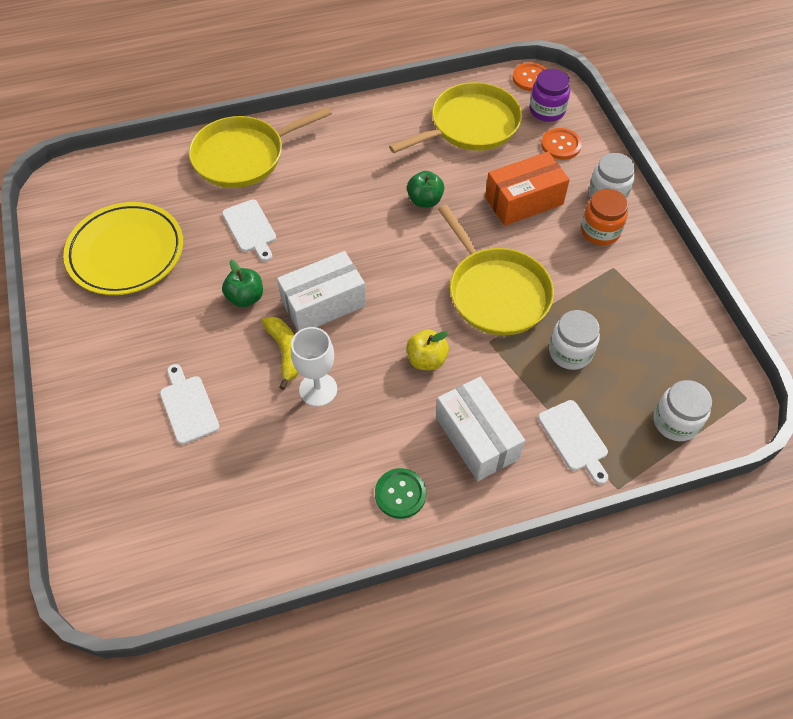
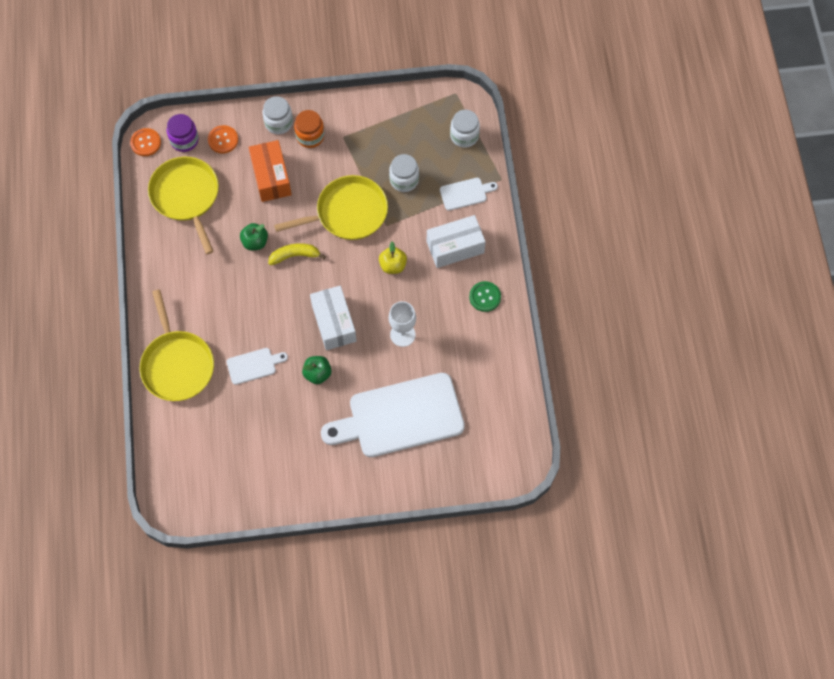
camera: 80 degrees left, 10 degrees up
yellow plate [63,202,183,295] -> none
white cutting board [160,364,219,445] -> white cutting board [321,373,465,457], size x2.30
yellow banana [262,317,298,390] -> yellow banana moved to [268,243,326,265]

